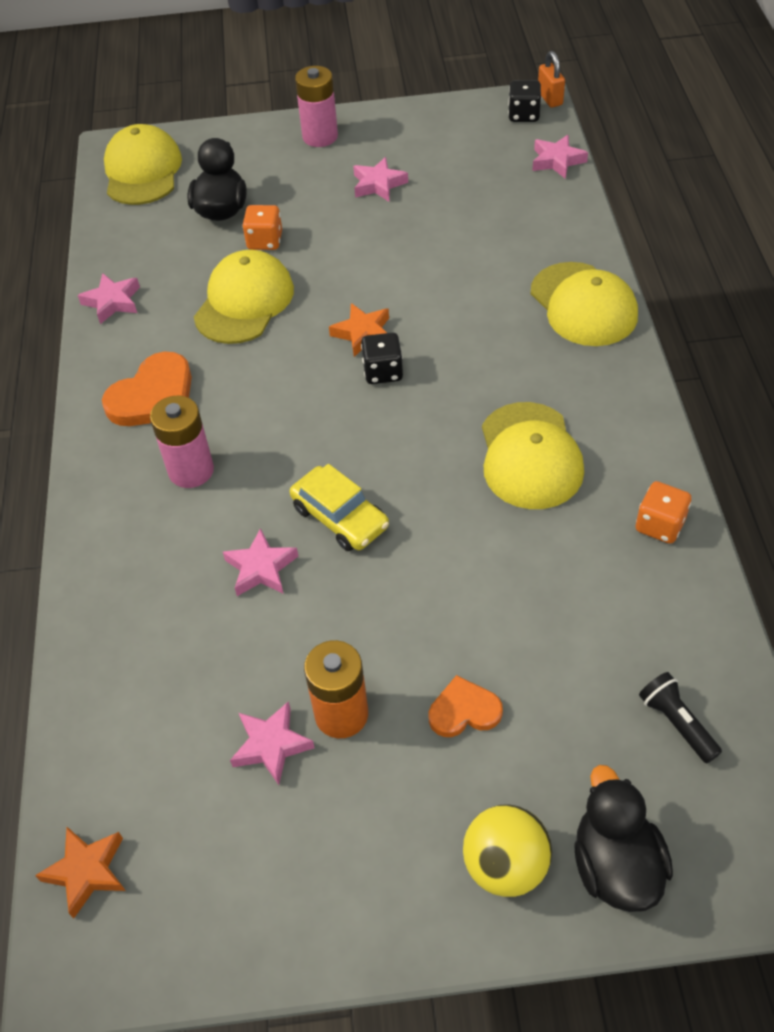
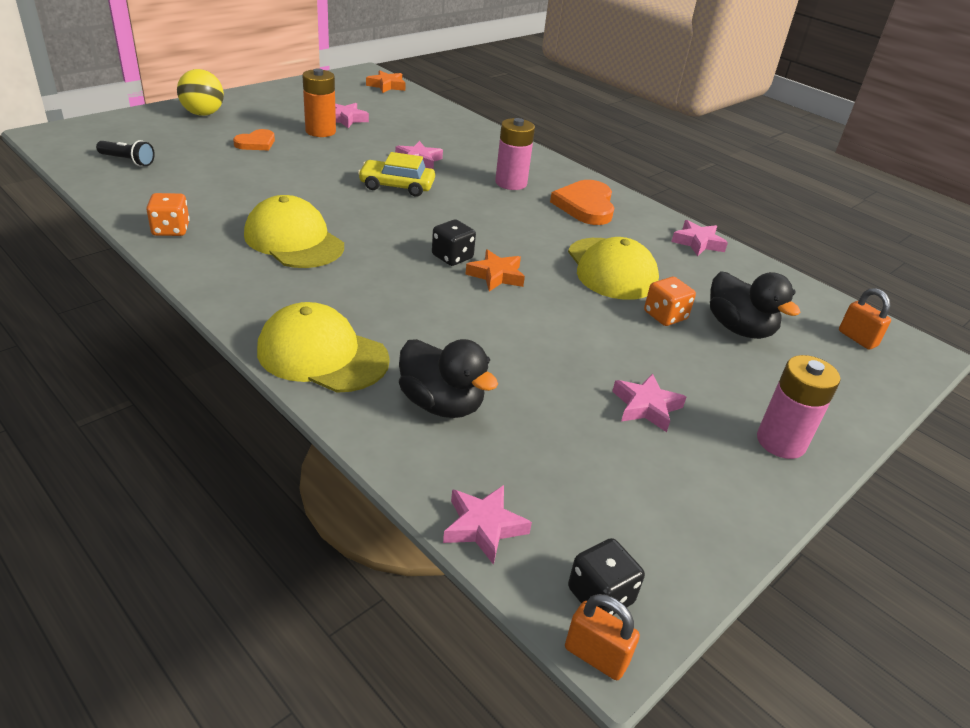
camera: 135 degrees right, 15 degrees down
yellow cap [104,124,182,205] -> orange padlock [839,288,891,350]
black duck [574,765,673,912] -> black duck moved to [399,339,498,418]

